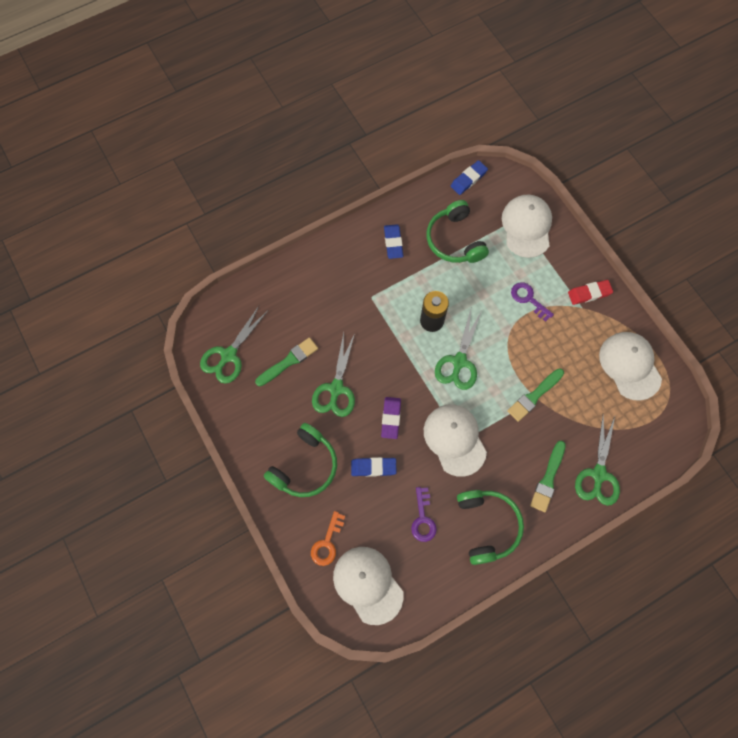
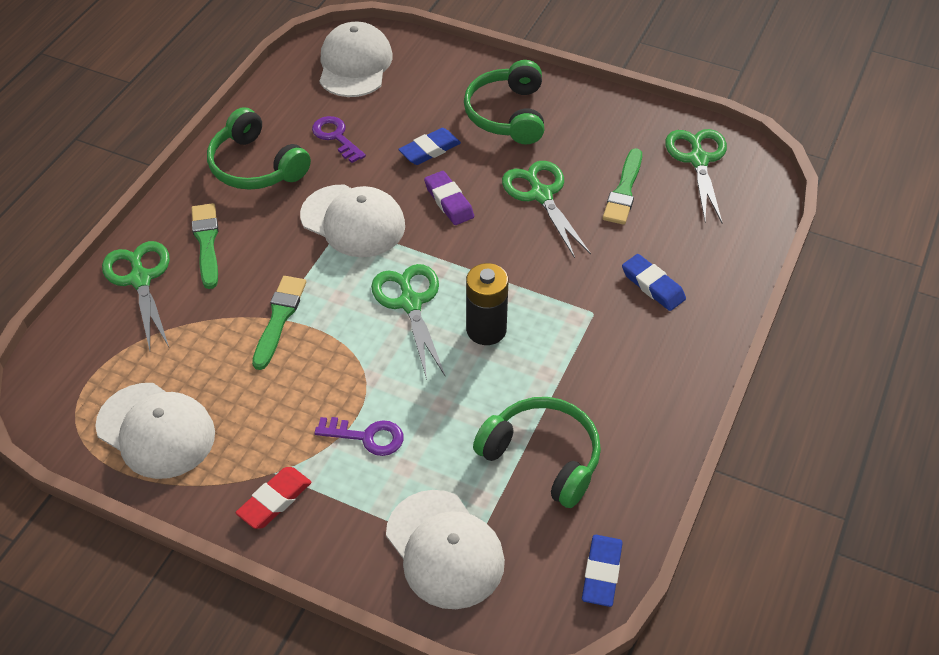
camera: 145 degrees right, 20 degrees down
orange key [311,511,345,566] -> none
white cap [333,547,404,625] -> white cap turned 105 degrees counterclockwise [319,22,393,97]
blue eraser [384,224,403,259] -> blue eraser moved to [622,254,686,311]

